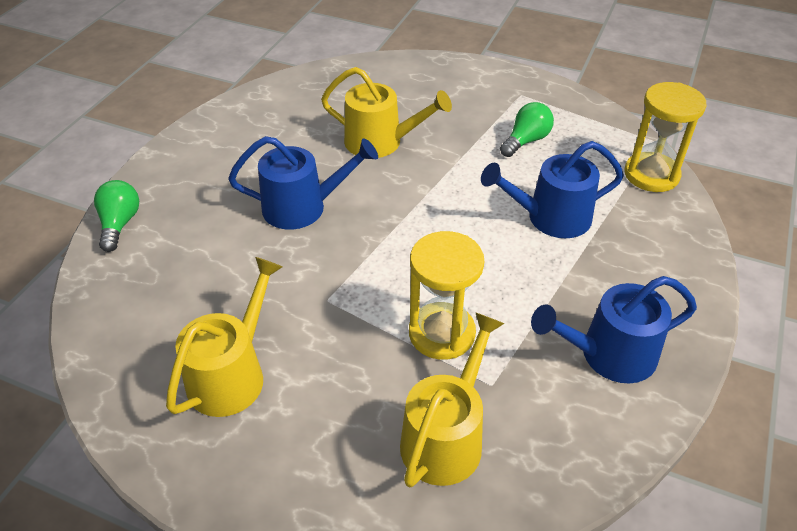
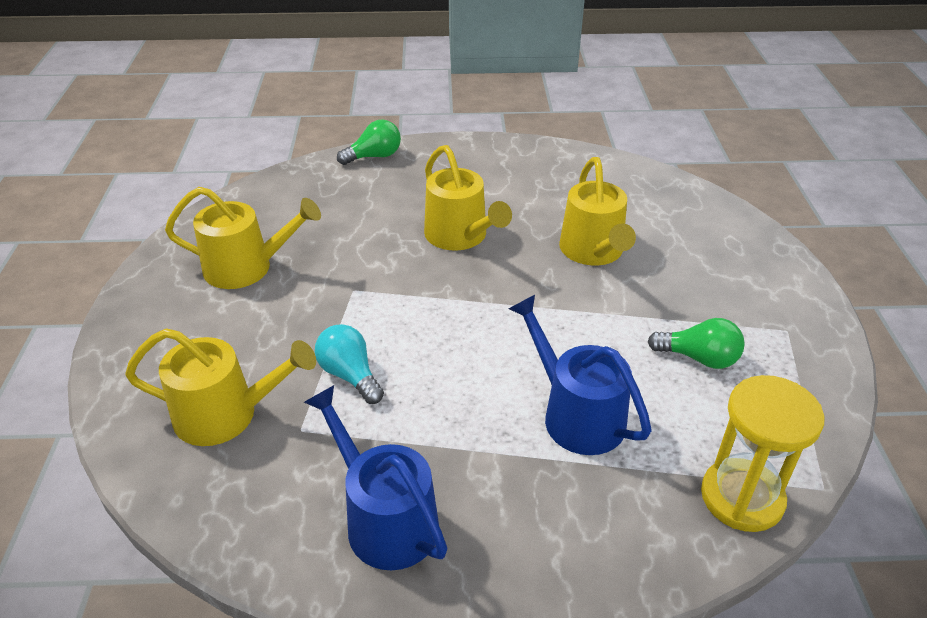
camera: 65 degrees right, 5 degrees down
blue watering can [228,136,378,230] -> yellow watering can [424,145,512,250]
yellow hourglass [409,231,485,360] -> turquoise light bulb [315,324,384,404]

